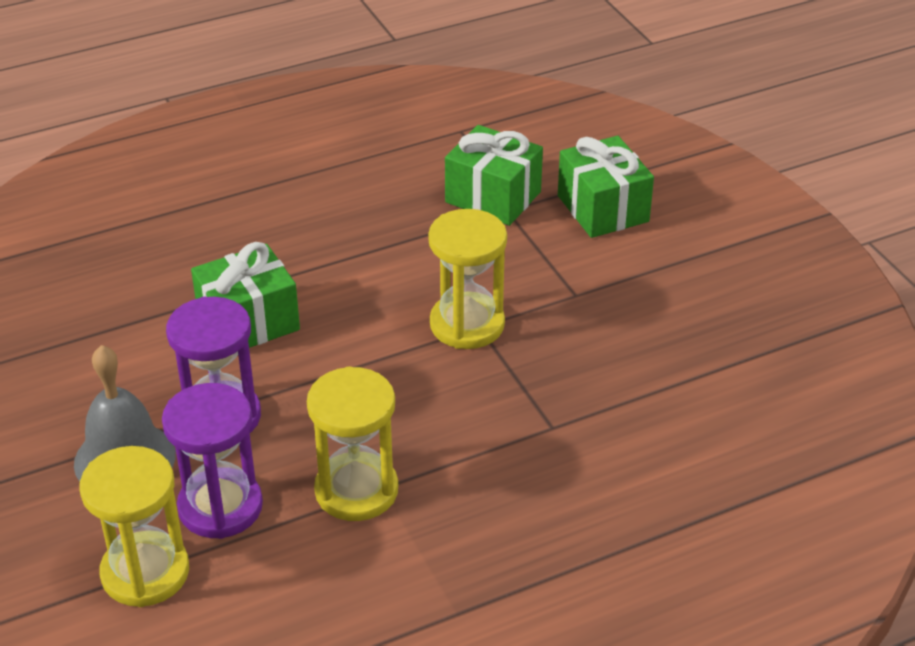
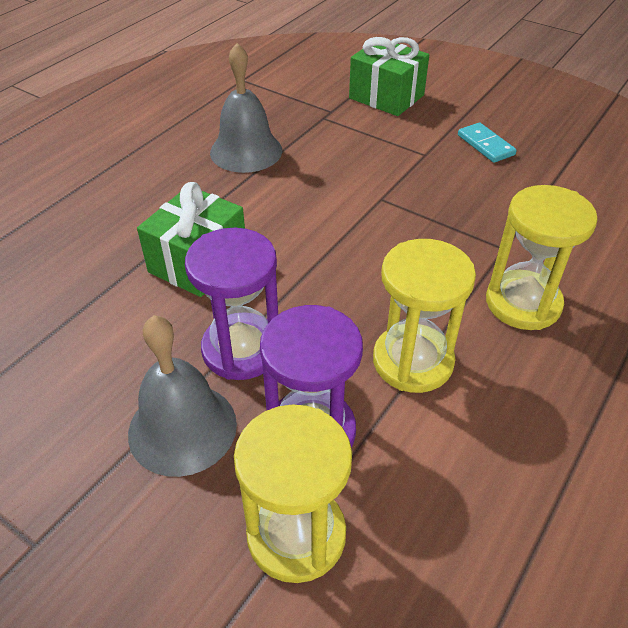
camera: 30 degrees left, 5 degrees up
yellow hourglass [428,209,507,349] -> yellow hourglass moved to [486,185,598,330]
green gift [445,125,543,226] -> none
none -> grey bell [210,43,282,173]
none -> turquoise domino [458,123,517,163]

